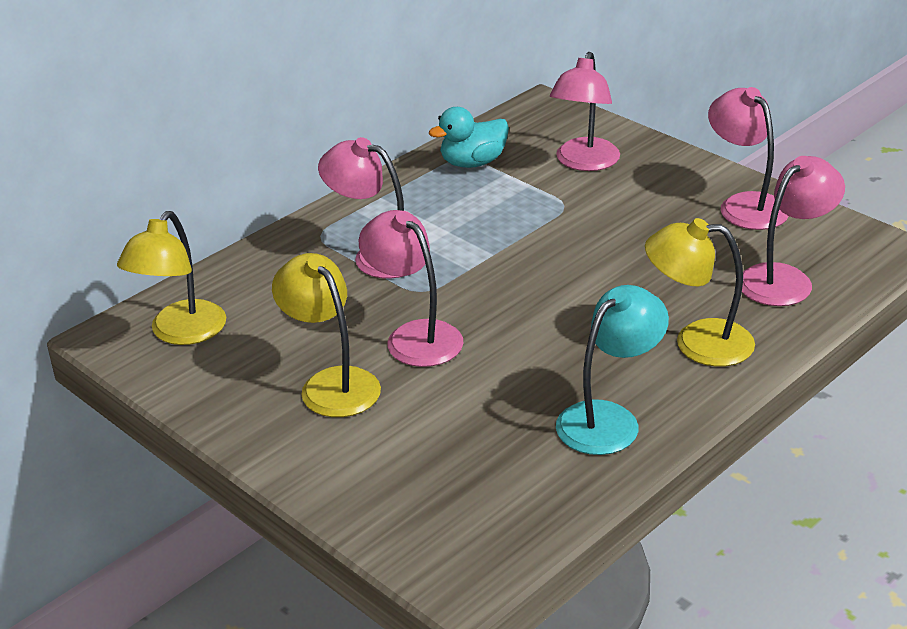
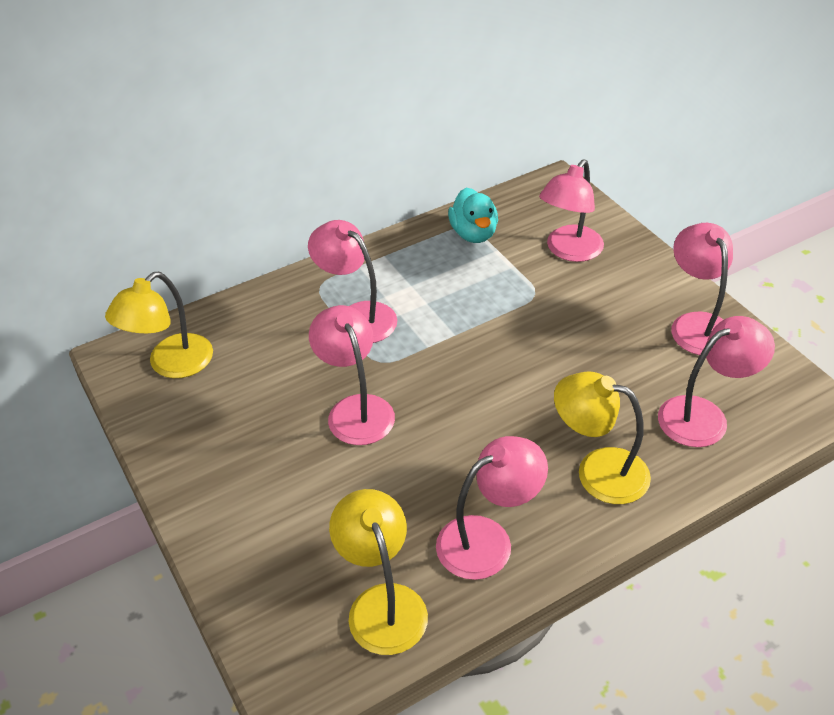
camera: 15 degrees right, 10 degrees up
yellow lamp [272,253,381,417] -> yellow lamp moved to [329,489,428,655]
turquoise duck [429,107,509,168] -> turquoise duck turned 90 degrees counterclockwise [448,188,498,243]
turquoise lamp [556,285,669,455] -> pink lamp [436,436,548,580]

